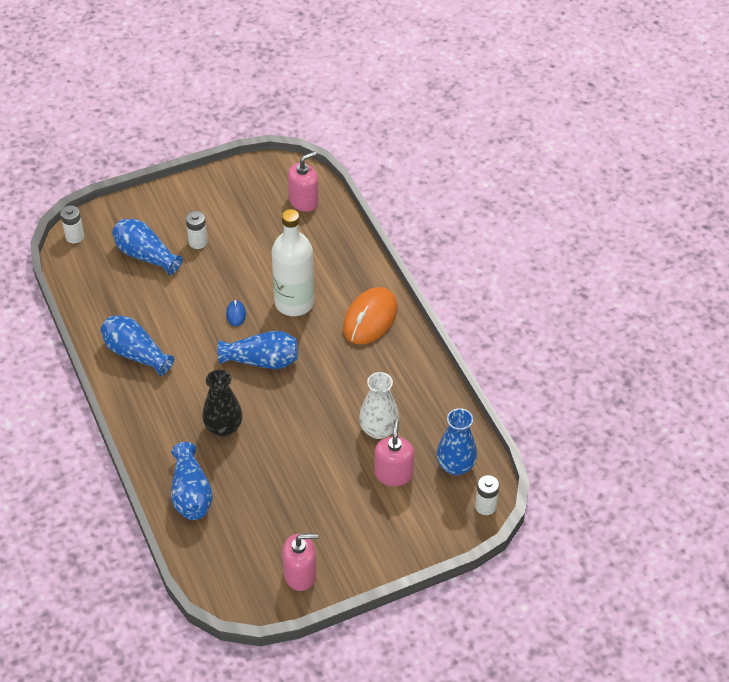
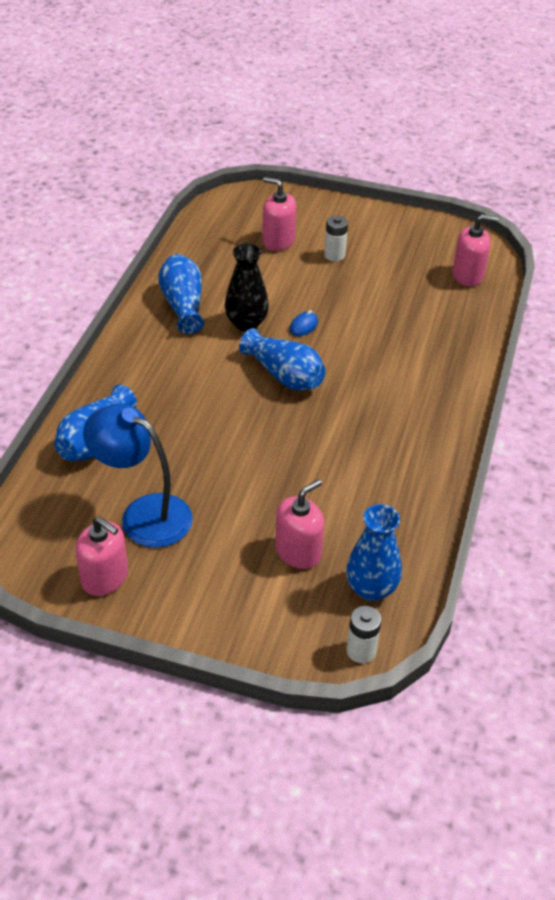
camera: 40 degrees right, 5 degrees down
white battery [60,205,84,243] -> none
blue vase [112,219,182,276] -> pink soap dispenser [262,177,297,251]
black vase [202,370,243,437] -> black vase moved to [225,243,269,331]
white bottle [272,209,314,316] -> none
orange mouse [343,287,397,345] -> none
white vase [359,372,399,439] -> none
none -> blue lamp [83,403,193,548]

